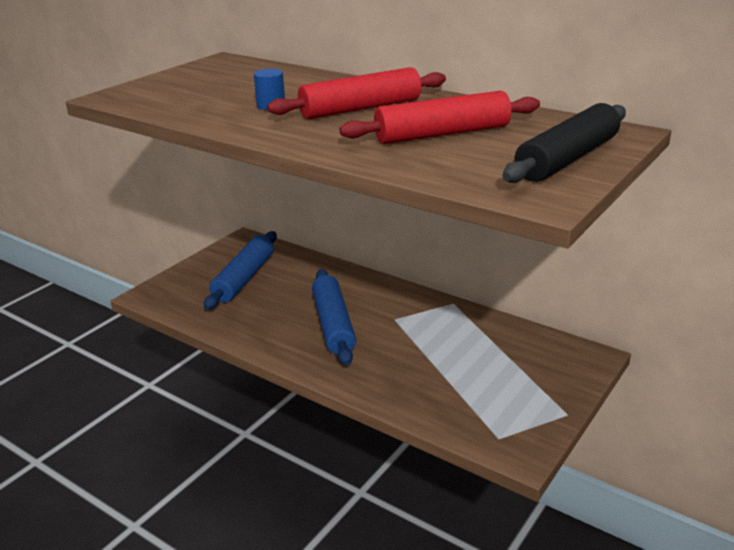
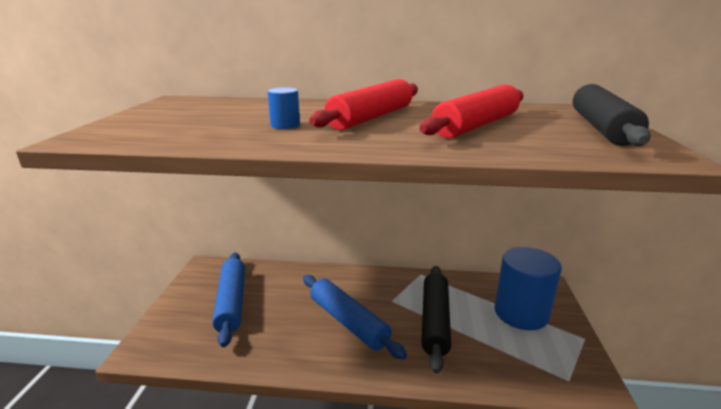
camera: 30 degrees left, 5 degrees down
none -> black rolling pin [422,266,451,374]
none -> blue cylinder [494,247,562,330]

